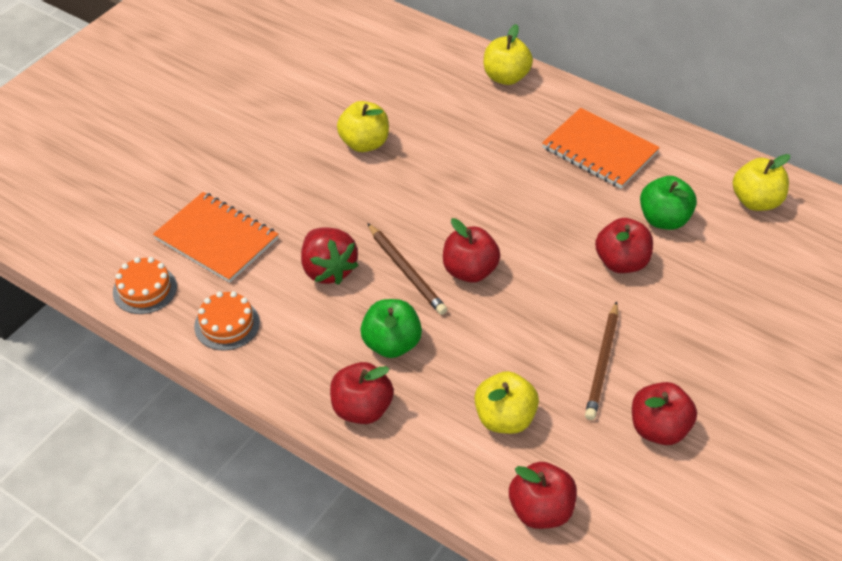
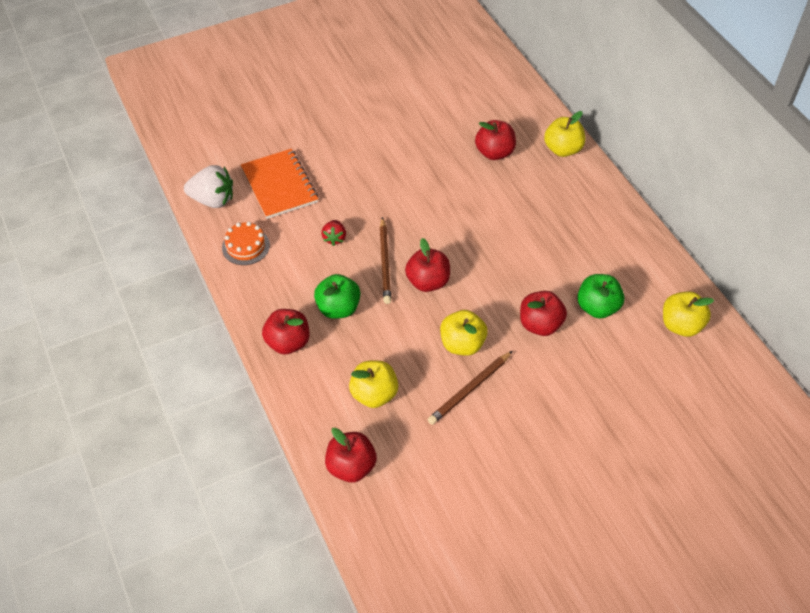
camera: 30 degrees right, 5 degrees up
orange cake [113,257,177,314] -> white strawberry [184,165,233,208]
red strawberry [301,227,359,285] -> red strawberry [321,220,346,246], size x0.57
yellow apple [337,101,389,152] -> yellow apple moved to [440,310,488,356]
orange notebook [542,108,660,189] -> none
red apple [632,382,697,445] -> red apple moved to [475,120,516,160]

